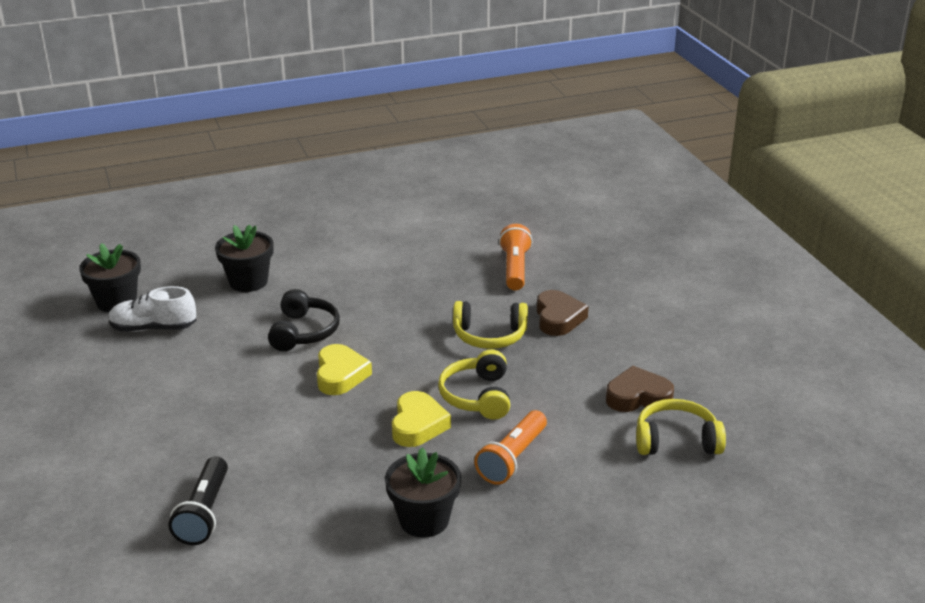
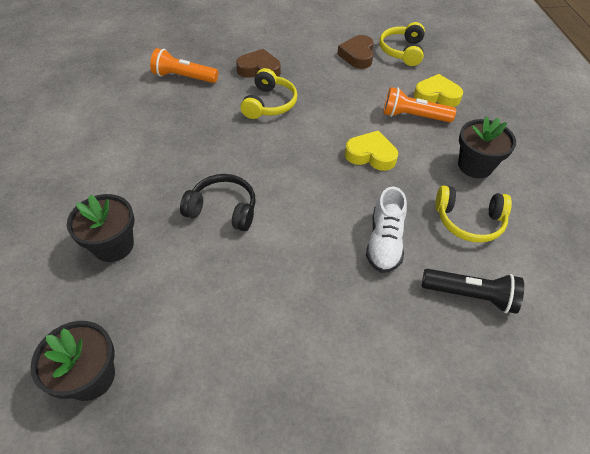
camera: 80 degrees left, 20 degrees up
white shoe [108,286,196,332] -> white shoe moved to [366,187,407,273]
yellow heart [317,344,372,395] -> yellow heart moved to [414,74,463,107]
yellow headphones [438,349,510,420] -> yellow headphones moved to [435,185,512,243]
orange flashlight [474,410,547,485] -> orange flashlight turned 150 degrees clockwise [383,87,456,122]

